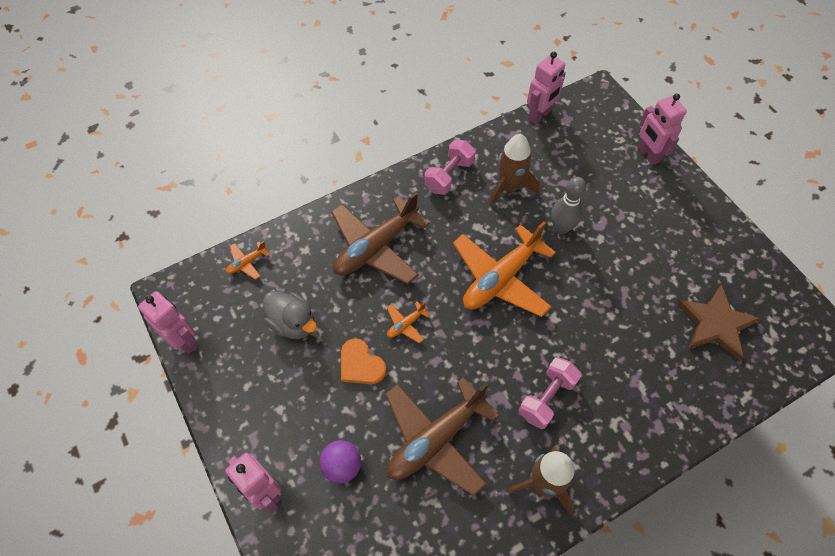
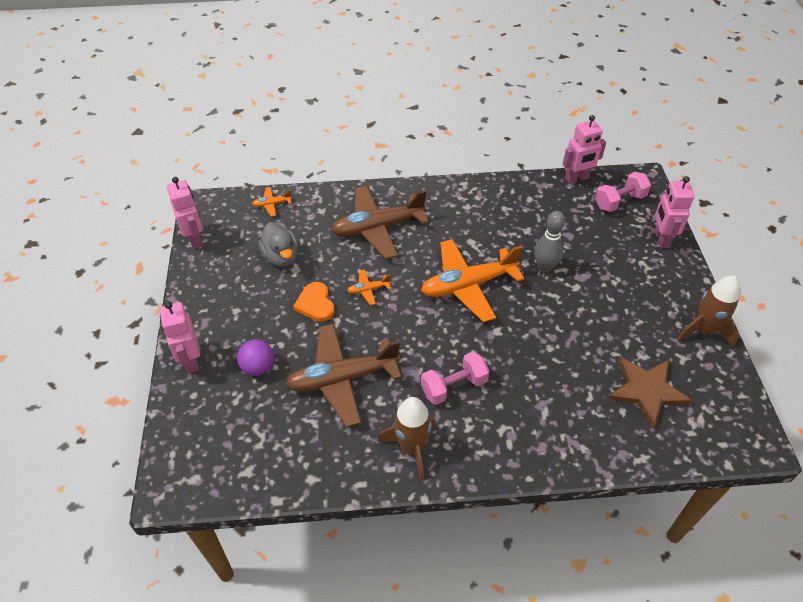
camera: 25 degrees right, 10 degrees down
pink dumbbell [424,140,476,195] -> pink dumbbell moved to [595,172,651,212]
brown rocket [489,134,540,206] -> brown rocket moved to [677,276,740,348]

